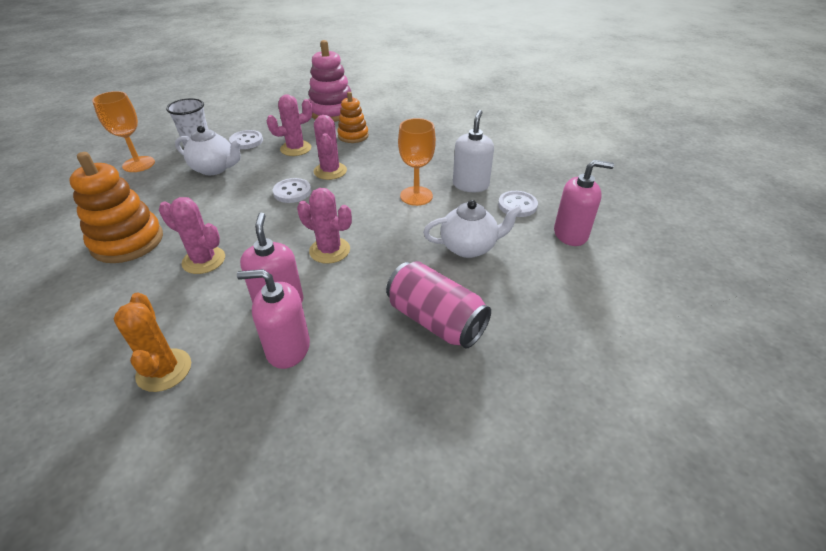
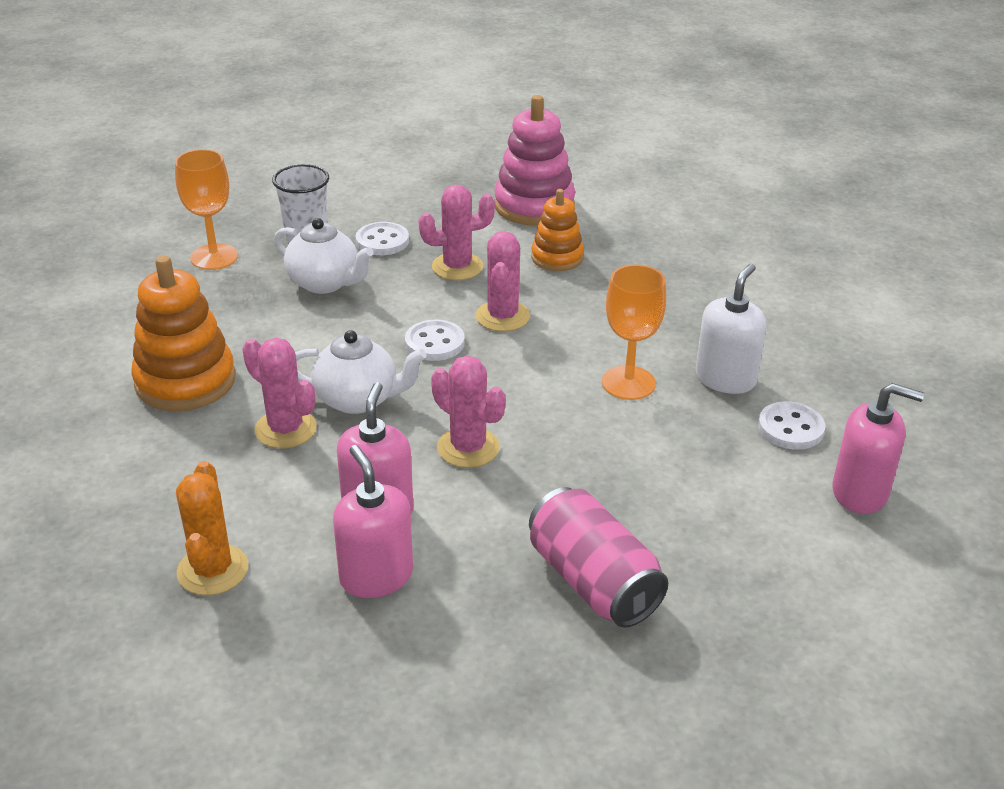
camera: 15 degrees right, 5 degrees down
pink soap dispenser [237,269,310,369] -> pink soap dispenser turned 45 degrees clockwise [333,445,413,598]
white teapot [423,200,522,258] -> white teapot moved to [295,330,426,414]

